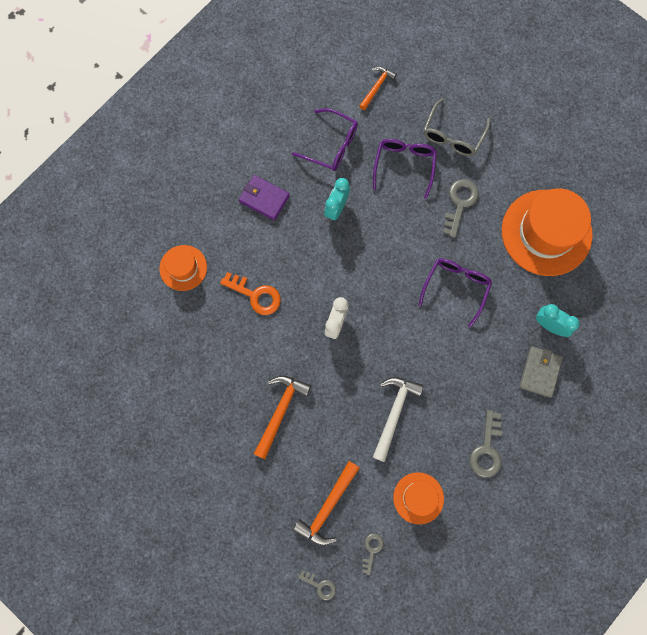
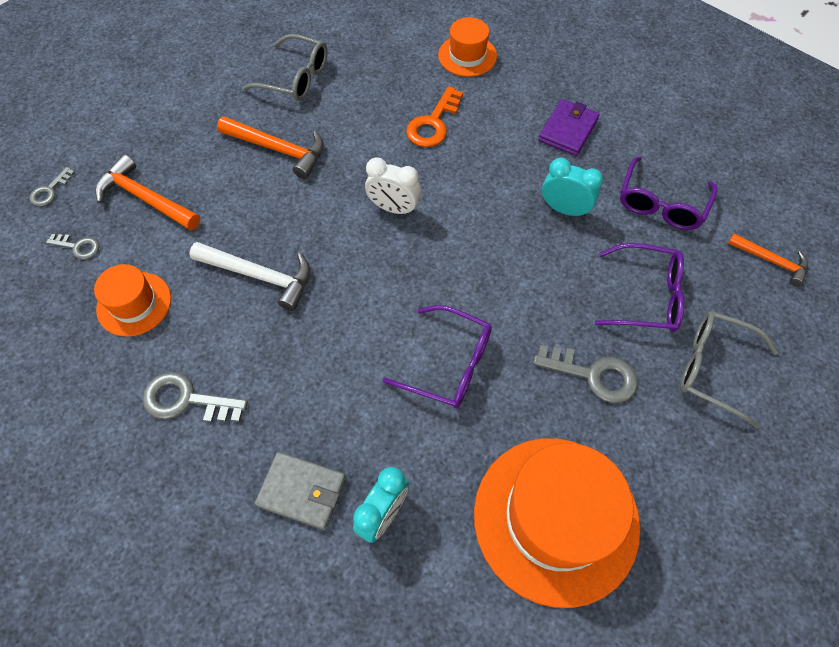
camera: 90 degrees right, 15 degrees down
none -> grey glasses [242,34,327,101]

